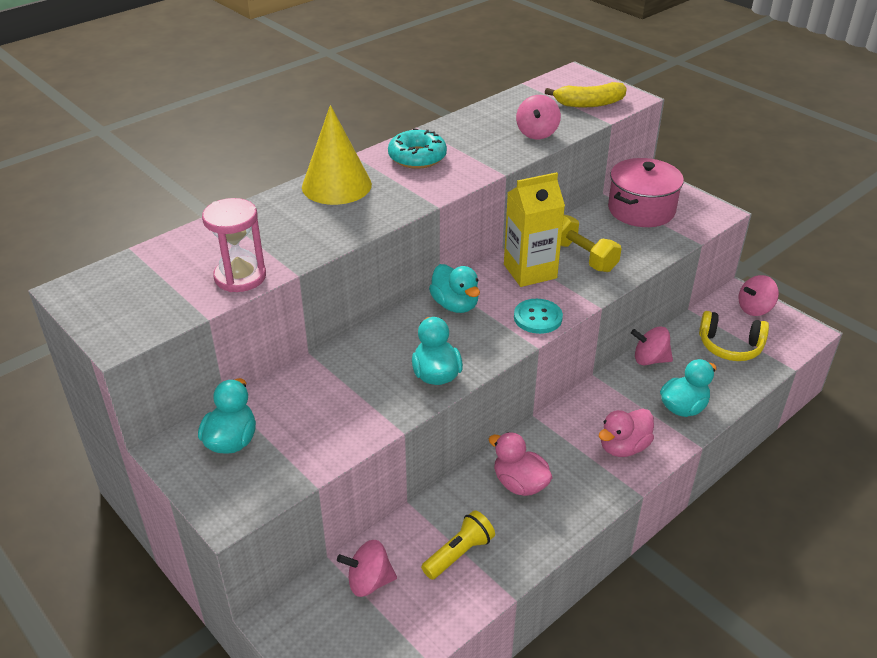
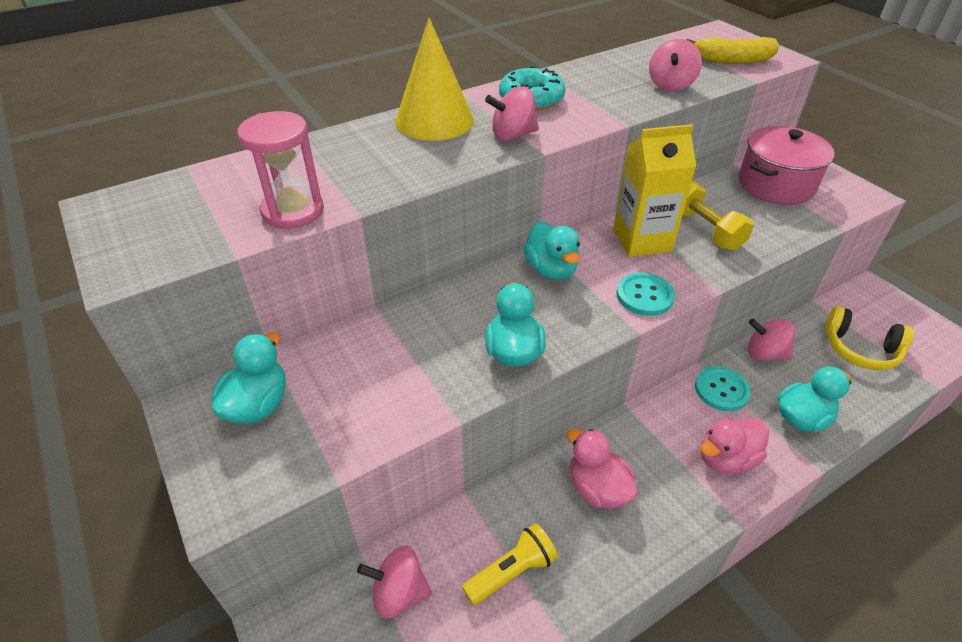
camera: 10 degrees right, 5 degrees up
pink spinning top [739,275,779,316] -> pink spinning top moved to [485,86,539,141]
none -> turquoise button [695,367,751,411]

